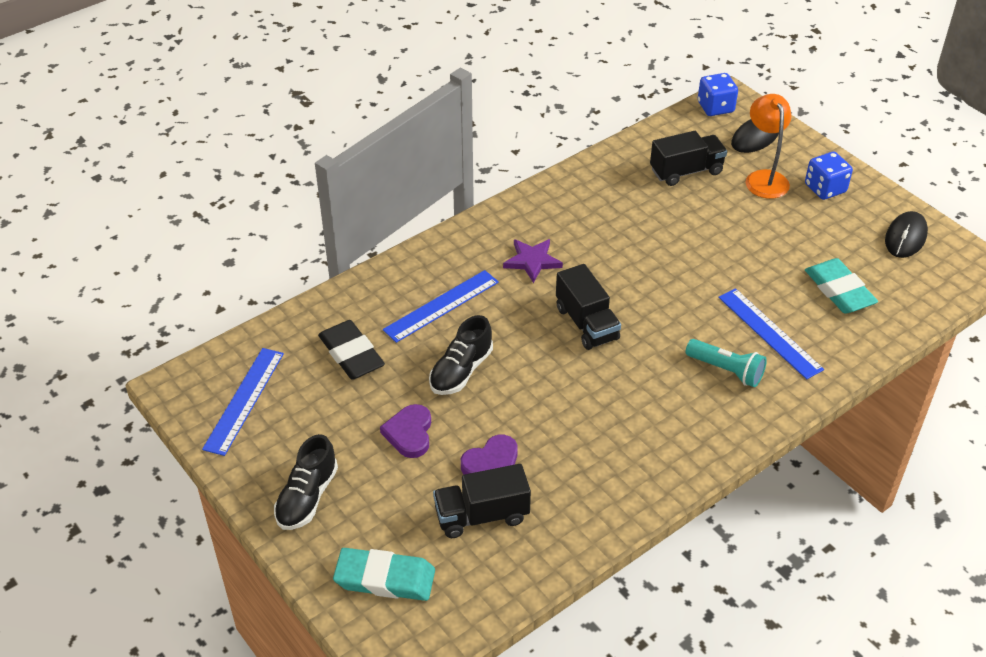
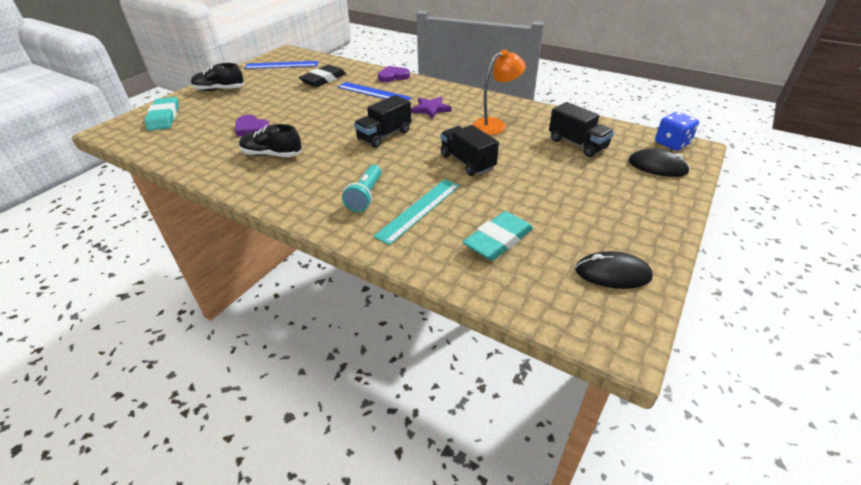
camera: 70 degrees right, 5 degrees down
purple heart [380,404,431,458] -> purple heart moved to [378,66,410,82]
black shoe [429,315,493,395] -> black shoe moved to [239,124,302,157]
black truck [433,464,531,538] -> black truck moved to [441,125,499,176]
blue ruler [718,288,824,379] -> turquoise ruler [373,179,460,245]
orange lamp [745,94,791,199] -> orange lamp moved to [473,50,526,135]
blue dice [805,152,853,200] -> none

